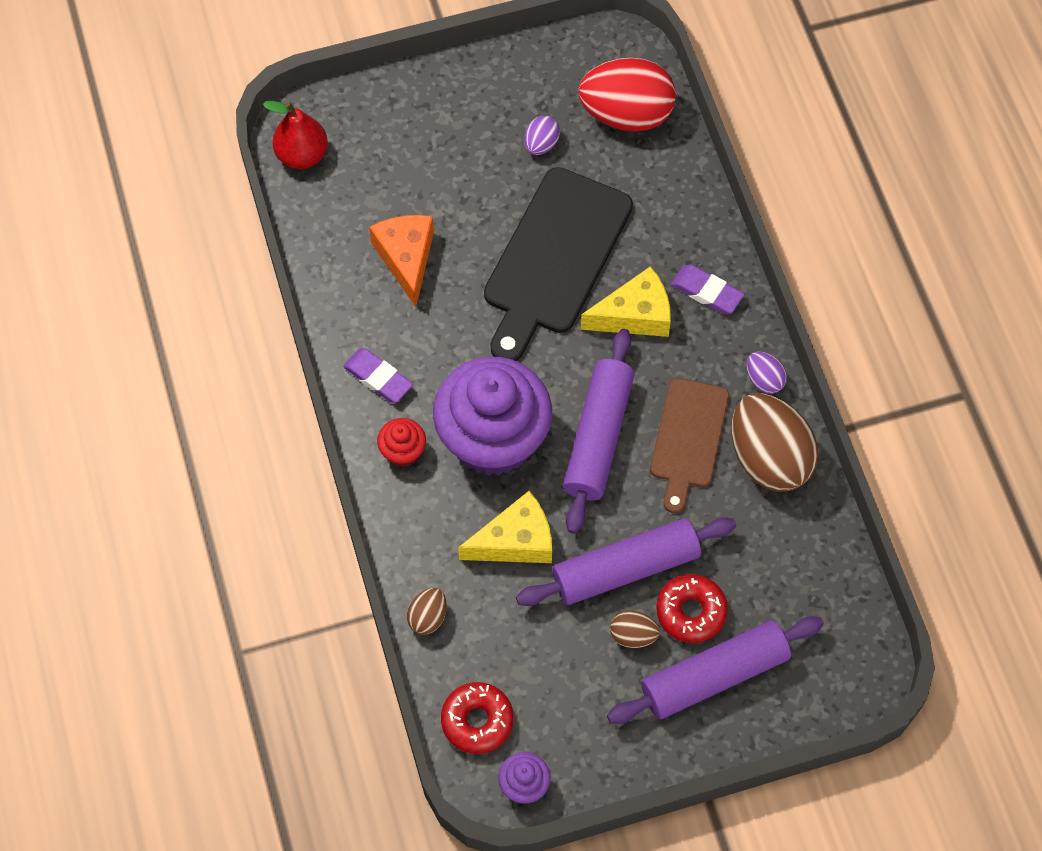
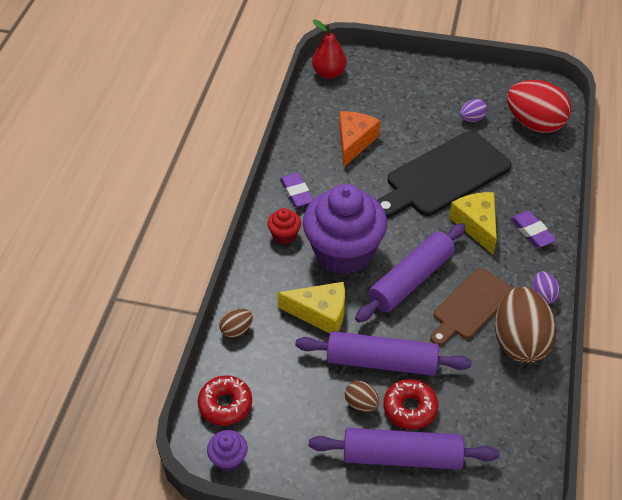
camera: 30 degrees right, 15 degrees down
yellow cheese [581,266,671,337] -> yellow cheese turned 120 degrees counterclockwise [449,192,497,254]

